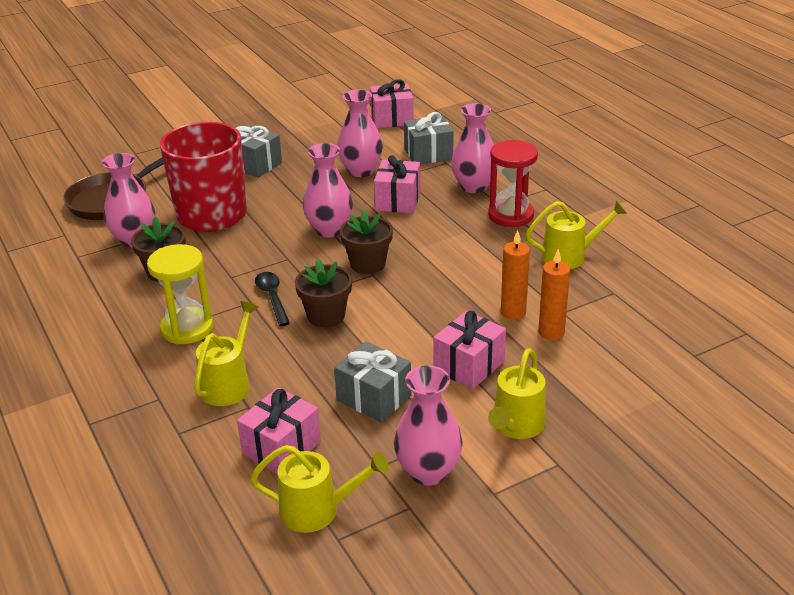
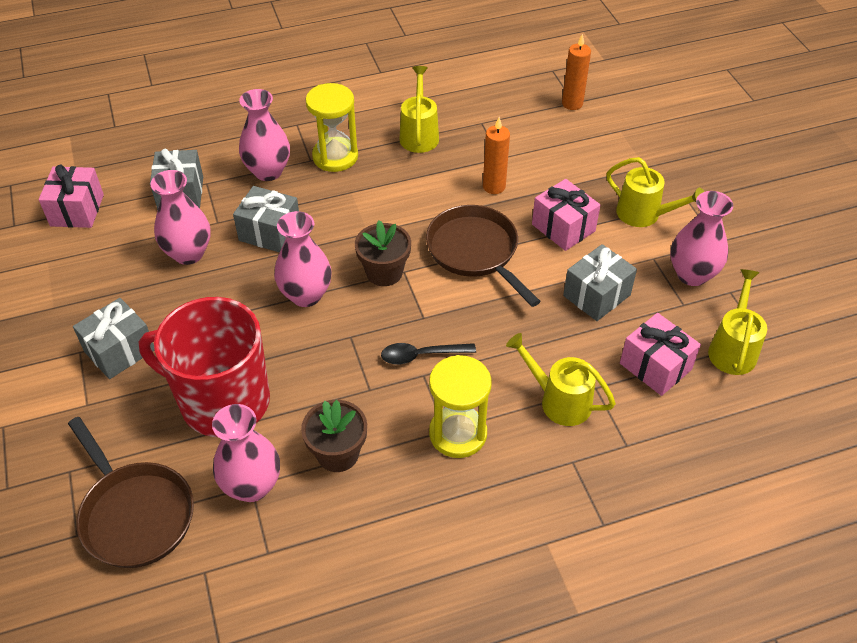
camera: 80 degrees left, 15 degrees up
brown flower pot [295,259,352,328] -> none
pink gift [374,155,420,213] -> grey gift [233,186,299,252]
red hourglass [488,140,538,227] -> yellow hourglass [305,83,358,172]
orange candle [538,249,570,340] -> orange candle moved to [562,34,591,110]
none -> brown pan [426,205,541,307]

